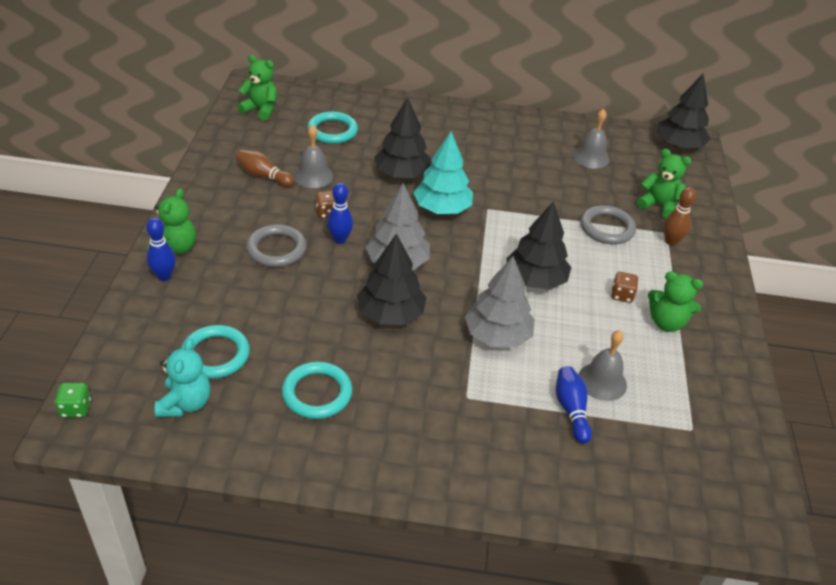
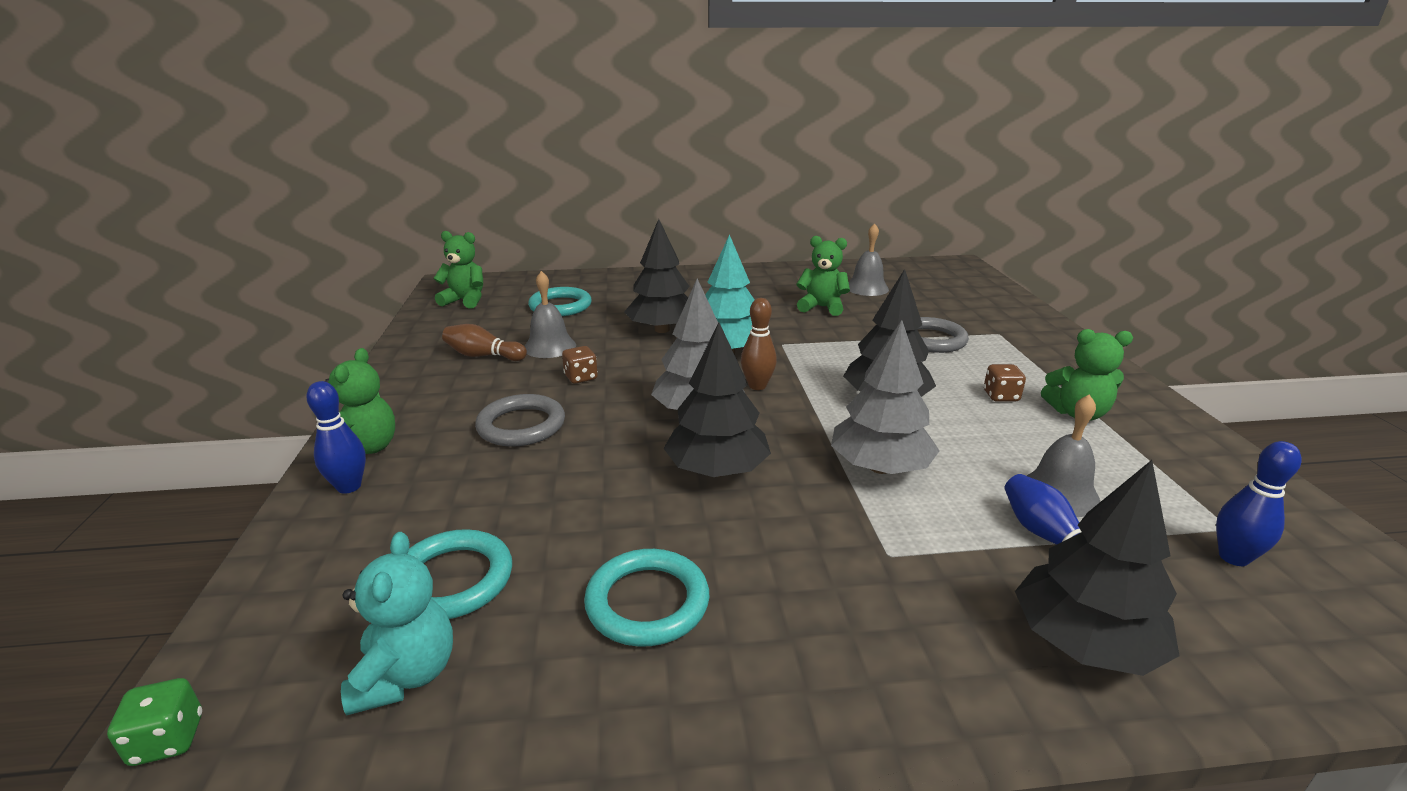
camera: 10 degrees left, 15 degrees down
blue bowling pin [327,183,353,244] -> blue bowling pin moved to [1216,441,1302,566]
green teddy bear [637,149,692,218] -> green teddy bear moved to [796,236,850,316]
black tree [657,73,711,149] -> black tree moved to [1015,460,1179,676]
brown bowling pin [664,187,696,246] -> brown bowling pin moved to [741,298,777,390]

